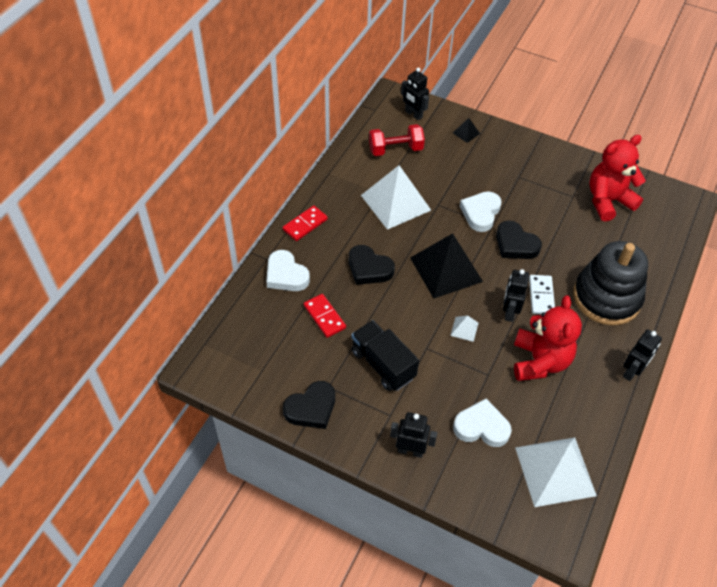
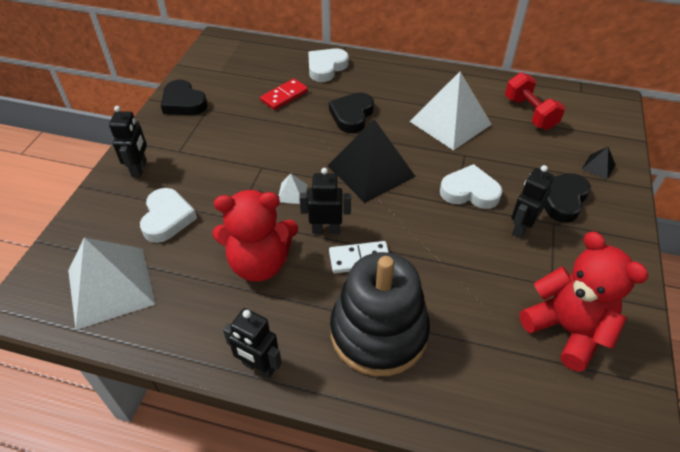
camera: 80 degrees right, 5 degrees down
red domino [283,206,328,241] -> none
black truck [351,320,419,391] -> none
black robot [401,67,429,120] -> black robot moved to [511,165,554,238]
black heart [496,220,542,259] -> black heart moved to [544,173,591,223]

